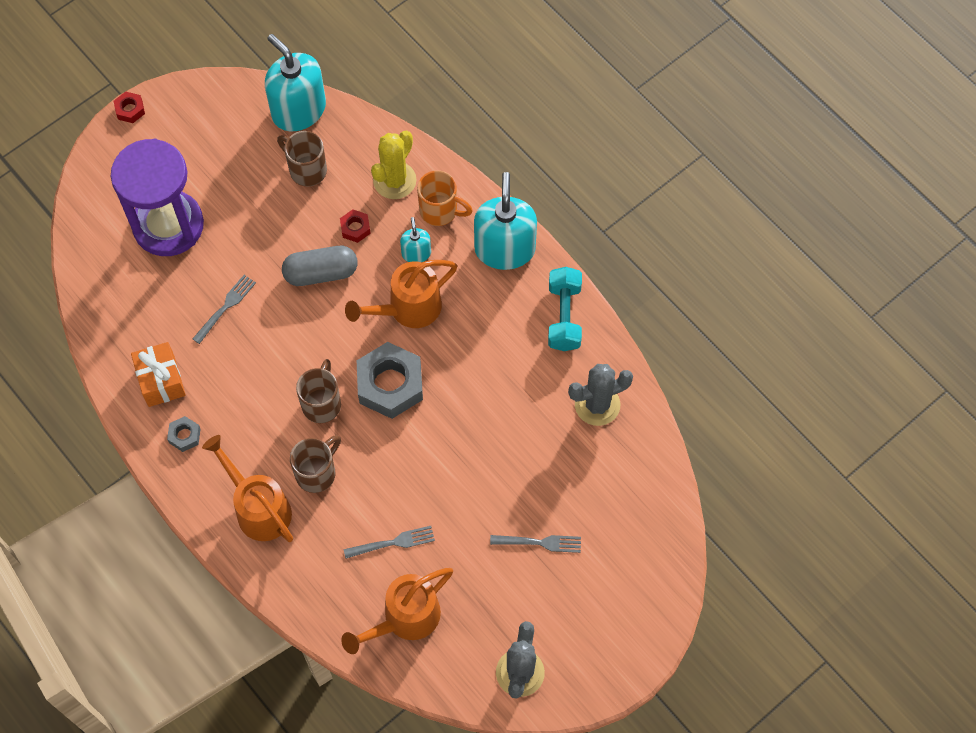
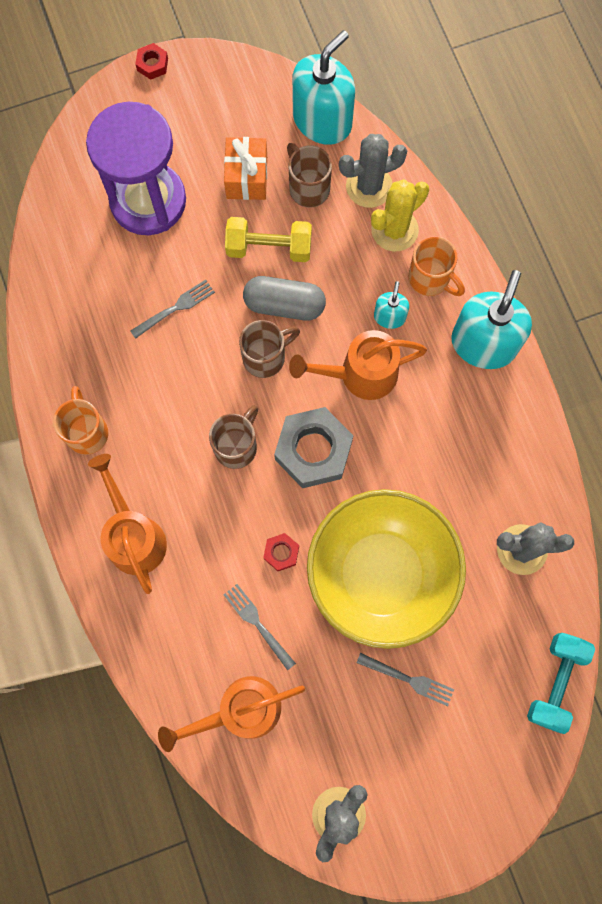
camera: 20 degrees right, 10 degrees up
orange gift [131,342,186,407] -> orange gift moved to [224,137,267,200]
grey nut [167,416,201,452] -> orange mug [53,386,108,455]
turquoise soap dispenser [265,34,326,131] -> turquoise soap dispenser turned 60 degrees clockwise [292,30,355,145]
brown mug [290,435,341,493] -> brown mug moved to [239,320,300,378]
red nut [340,209,371,243] -> red nut moved to [263,533,299,571]
grey fork [344,526,435,559] -> grey fork turned 135 degrees counterclockwise [224,584,296,671]
turquoise dumbbell [548,267,582,351] -> turquoise dumbbell moved to [527,633,595,734]
none -> yellow dumbbell [225,217,312,262]
none -> yellow bowl [307,489,466,649]
none -> grey cactus [339,134,407,208]

